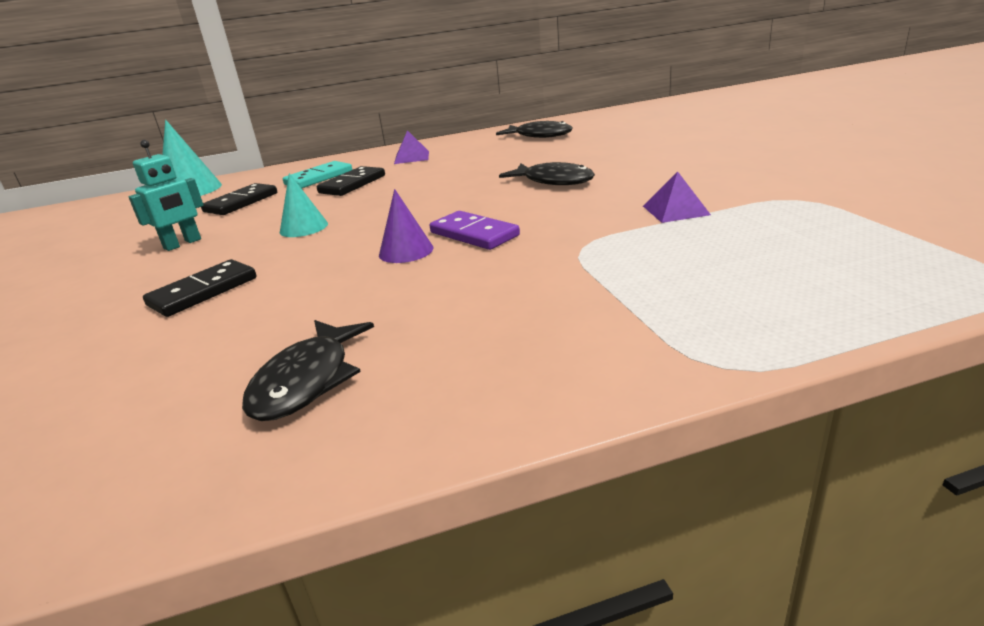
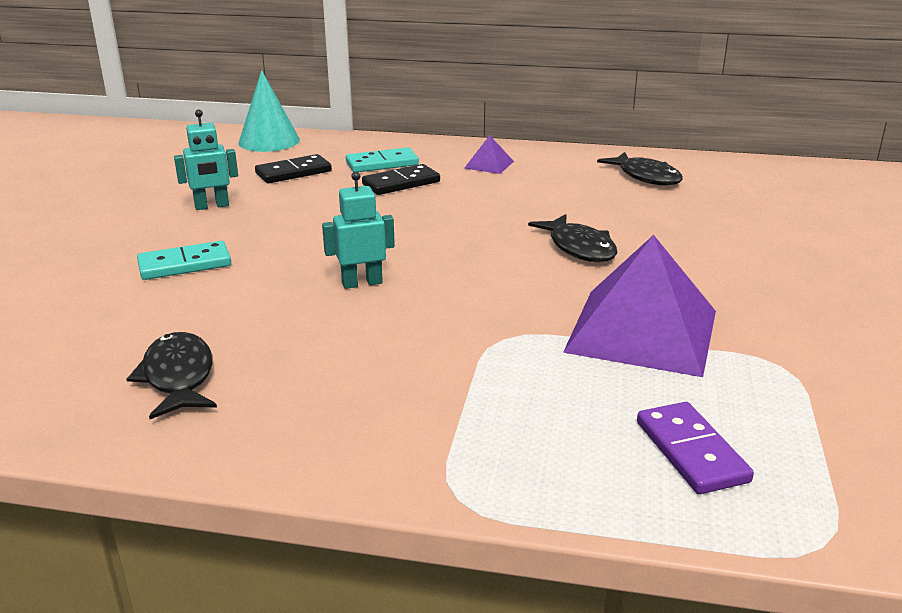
camera: 25 degrees right, 0 degrees up
black domino [143,259,256,317] -> turquoise domino [137,241,231,280]
black fish [242,320,374,421] -> black fish turned 120 degrees clockwise [127,332,217,419]
turquoise cone [280,173,328,237] -> none
purple cone [379,189,433,263] -> turquoise robot [322,172,395,289]
purple domino [430,211,520,250] -> purple domino moved to [637,402,754,494]
purple pyramid [643,172,711,223] -> purple pyramid [563,235,716,377], size x2.32

